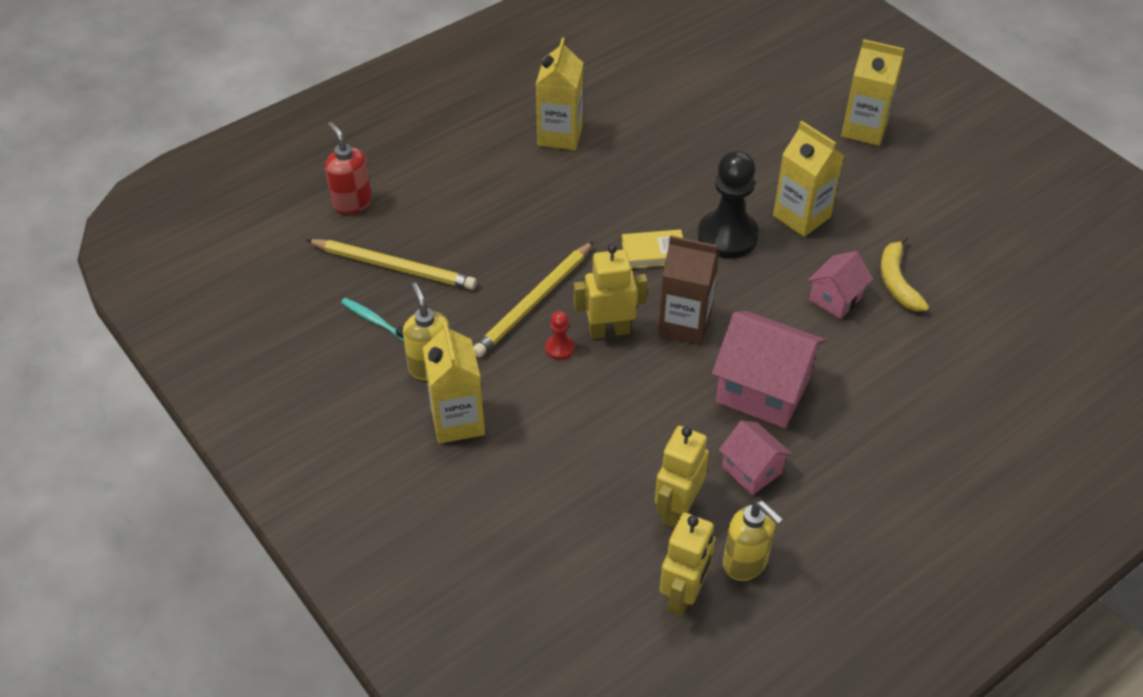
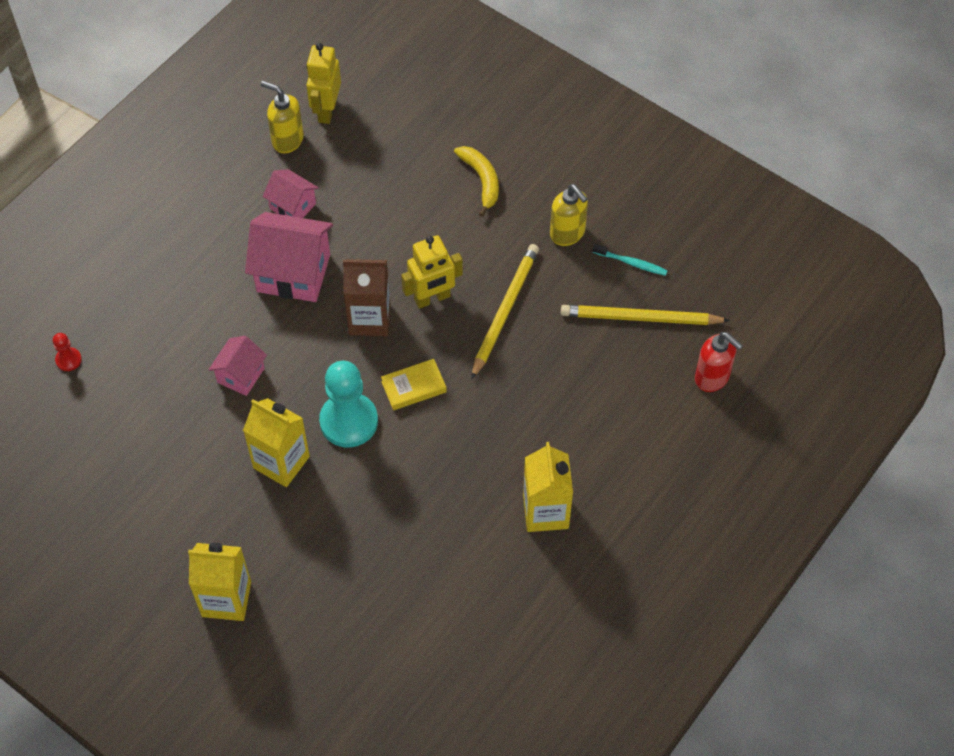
camera: 165 degrees right, 10 degrees up
yellow carton [423,321,485,444] -> none
red pawn [545,311,574,360] -> red pawn moved to [53,333,82,371]
yellow robot [655,426,709,528] -> none
black pawn [698,150,759,259] -> turquoise pawn [319,361,378,447]
yellow banana [880,235,929,311] -> yellow banana moved to [454,146,499,217]

